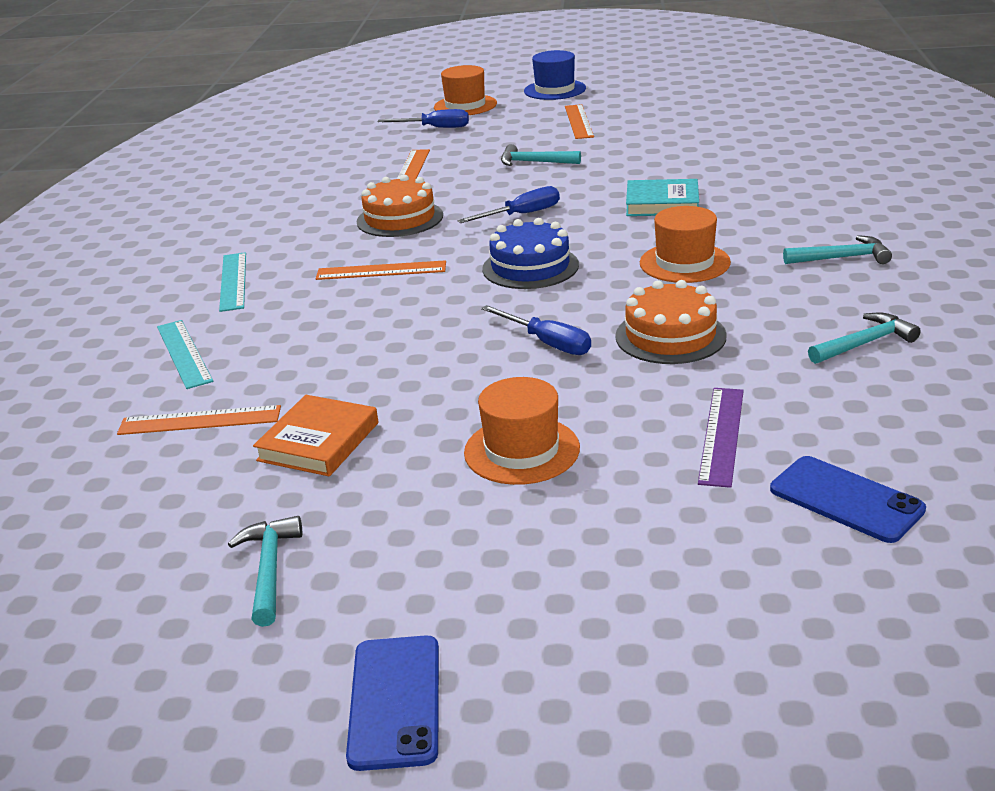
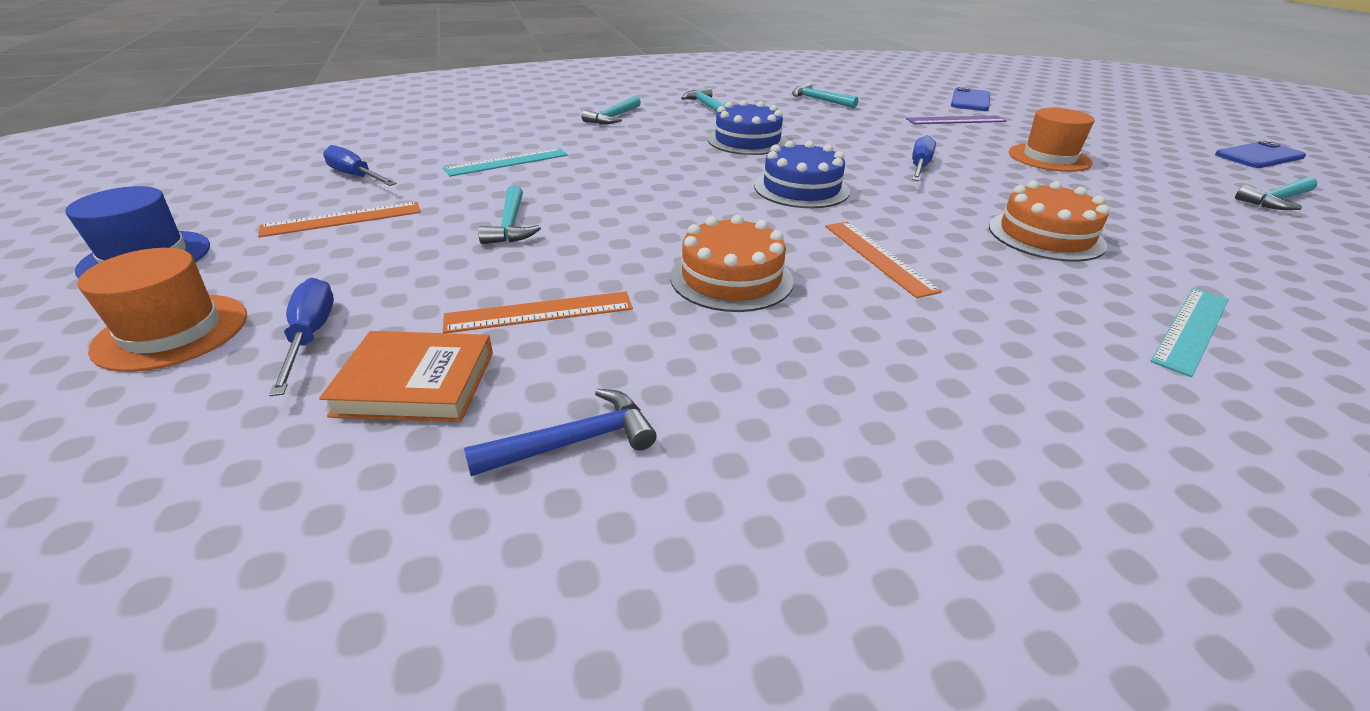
camera: 115 degrees left, 5 degrees up
orange ruler [117,405,281,435] -> none
turquoise ruler [219,252,246,312] -> turquoise ruler moved to [444,148,568,177]
orange book [253,395,378,476] -> orange book moved to [319,331,493,422]
blue screwdriver [457,186,560,223] -> blue screwdriver moved to [323,145,397,186]
orange cake [615,280,727,364] -> orange cake moved to [989,180,1110,262]
turquoise book [626,179,699,216] -> none
orange hat [640,206,731,283] -> blue cake [708,100,788,155]
none -> blue hammer [464,389,657,476]
none -> turquoise hammer [582,96,641,124]

